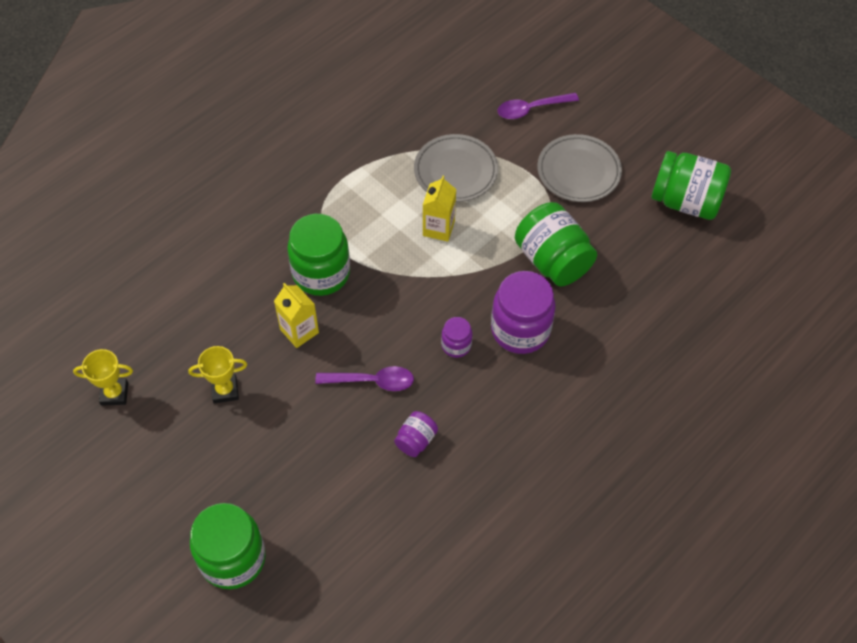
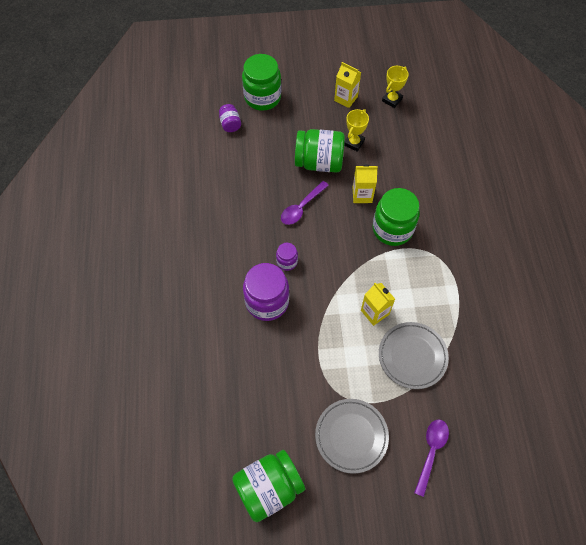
camera: 130 degrees right, 5 degrees up
purple jar [394,411,438,457] -> purple jar moved to [219,104,241,132]
green jar [515,202,597,287] -> green jar moved to [295,129,345,173]
none -> yellow carton [334,62,361,108]

